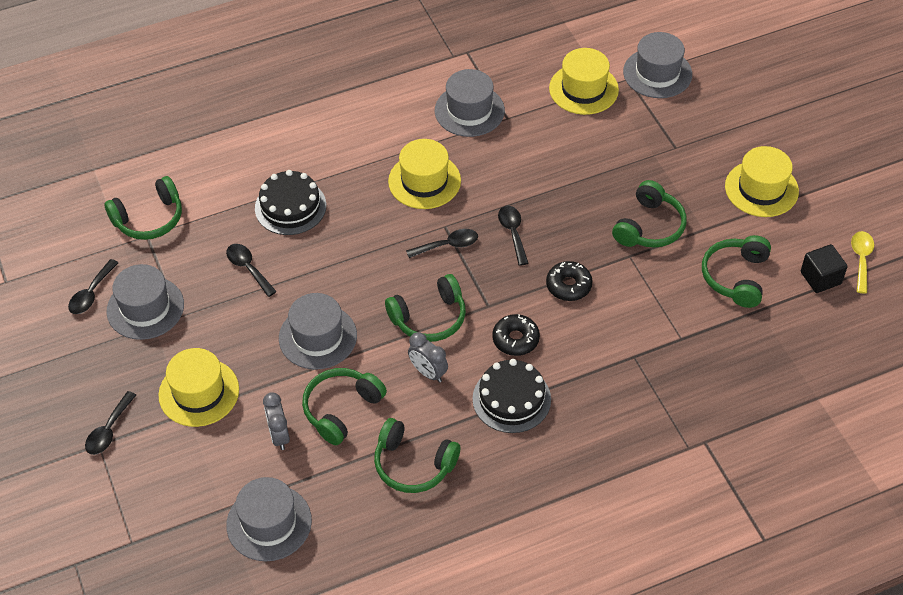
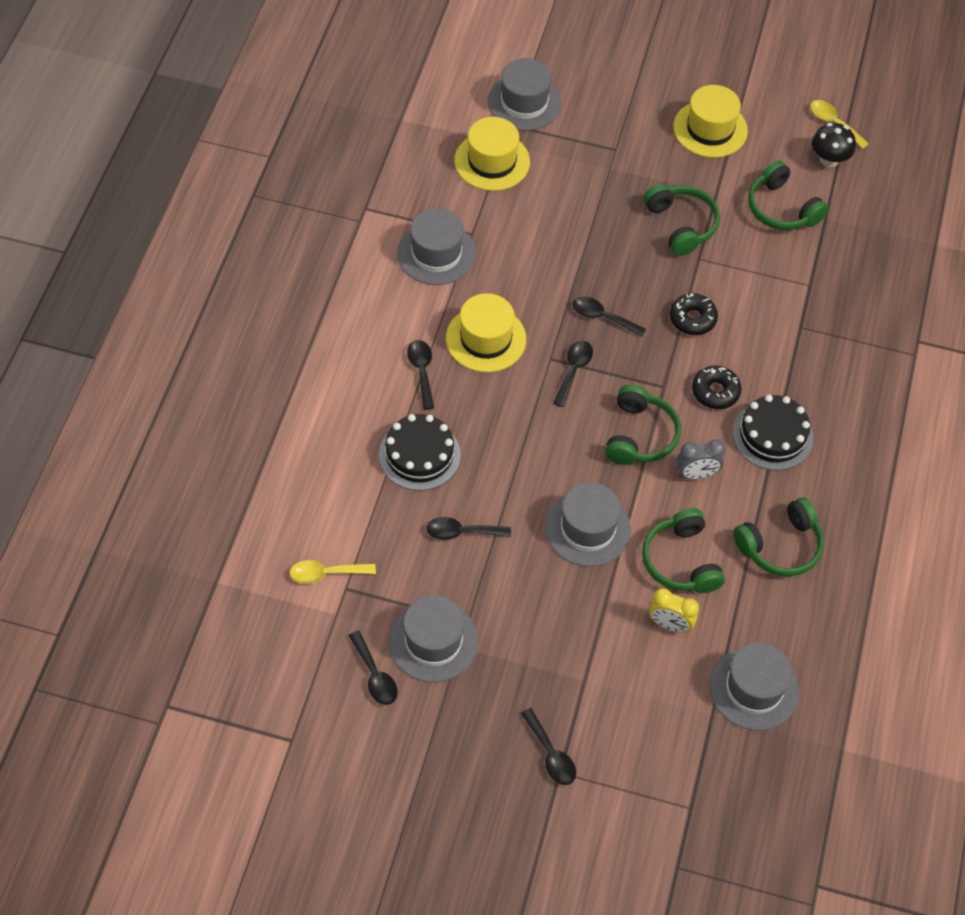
camera: 55 degrees left, 5 degrees up
green headphones [104,176,182,240] -> yellow spoon [289,560,376,584]
yellow hat [158,348,239,427] -> none
grey clock [263,392,290,450] -> yellow clock [649,588,699,633]
black cube [801,244,848,293] -> black mushroom [812,123,856,167]
none -> black spoon [407,340,434,410]

